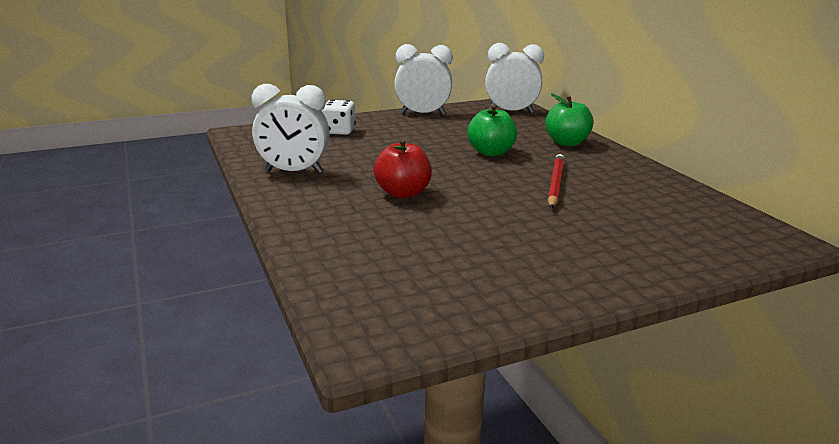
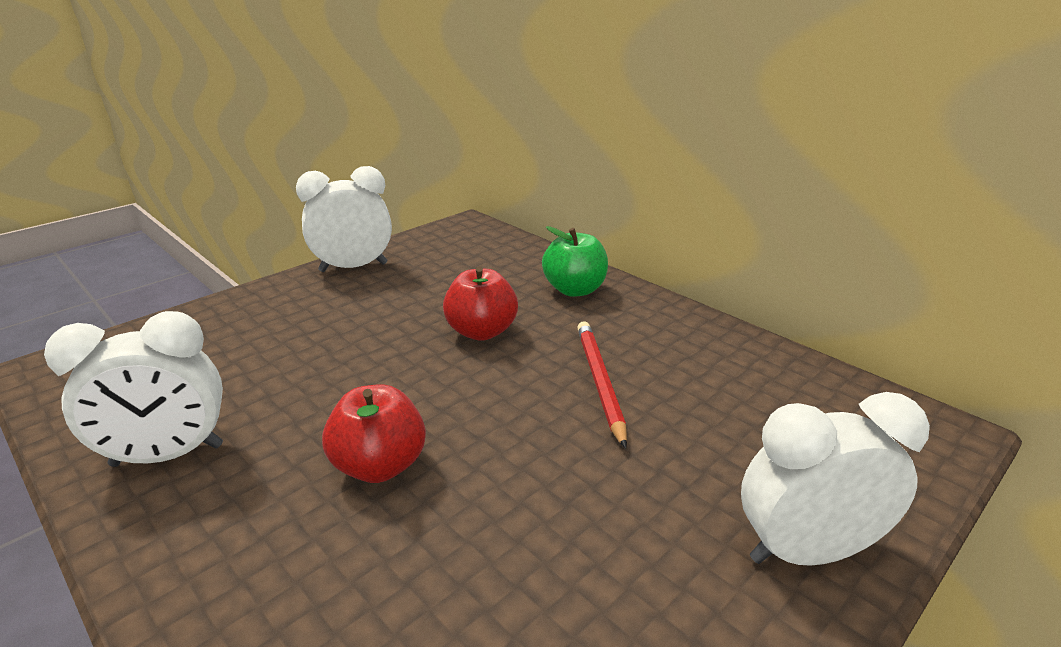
camera: 20 degrees left, 5 degrees up
white dice [321,99,356,135] -> none
green apple [467,105,517,156] -> red apple [443,267,518,341]
white clock [485,43,544,113] -> white clock moved to [741,392,930,566]

